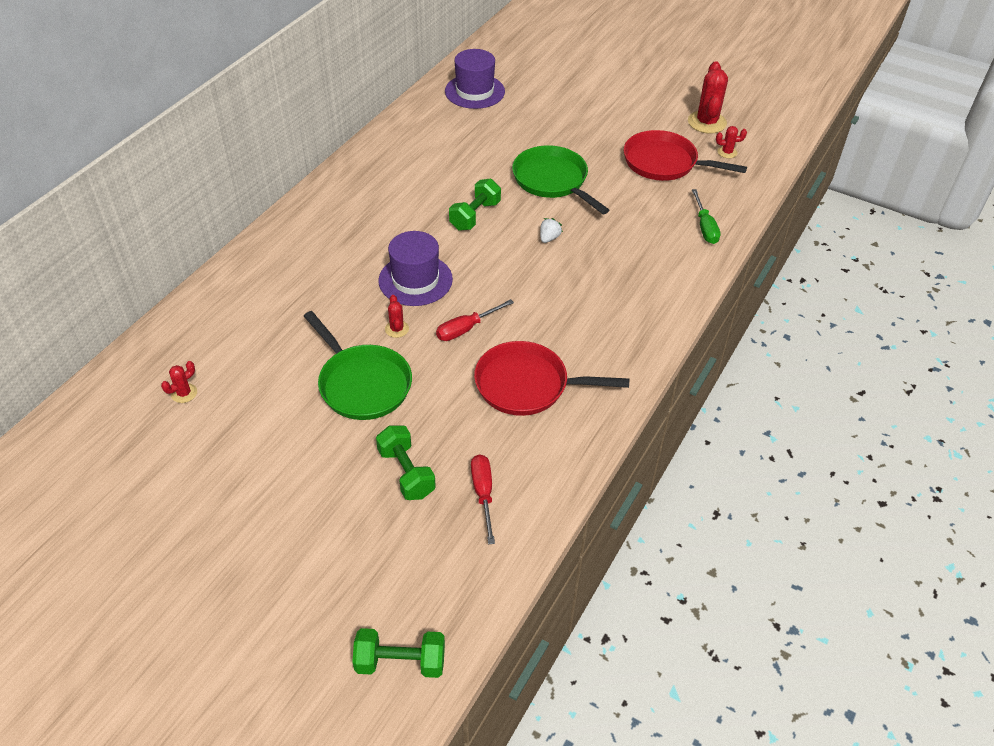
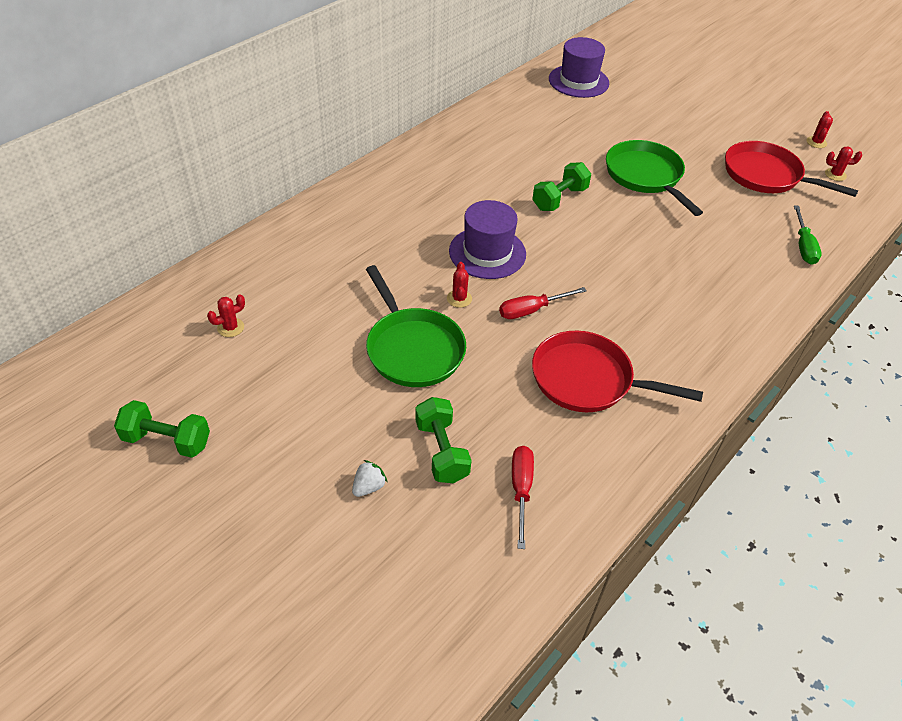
camera: 10 degrees right, 0 degrees up
green dumbbell [352,628,445,678] -> green dumbbell moved to [114,400,210,458]
white strawberry [540,218,563,243] -> white strawberry moved to [352,460,388,497]
red cactus [688,61,728,134] -> red cactus [806,111,833,148], size x0.50

